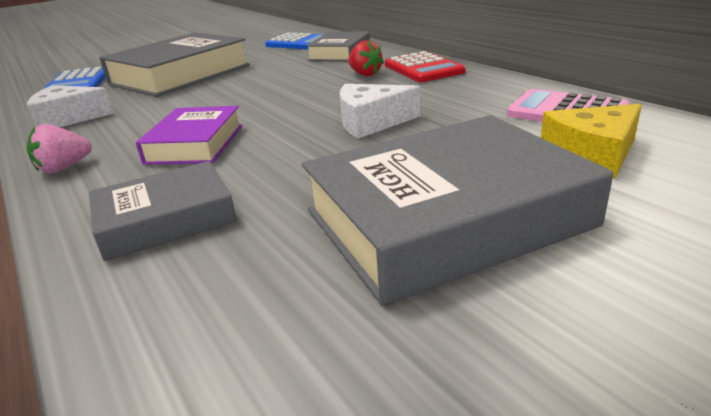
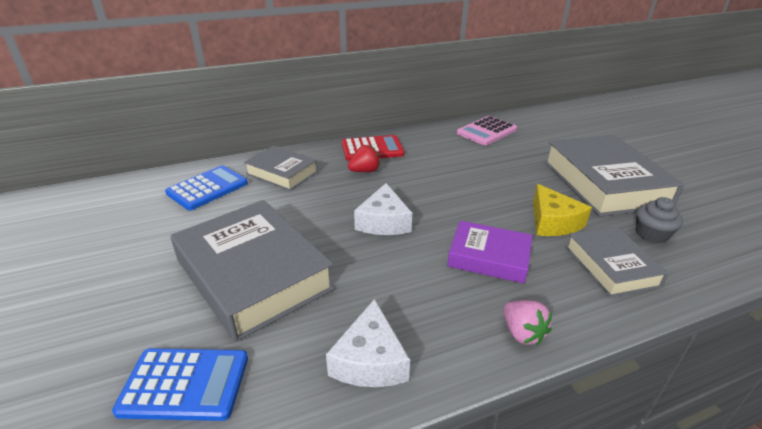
camera: 80 degrees left, 5 degrees up
white cheese [340,84,421,139] -> white cheese moved to [354,183,412,235]
yellow cheese [541,104,642,178] -> yellow cheese moved to [533,184,592,236]
none -> grey cupcake [636,197,683,243]

